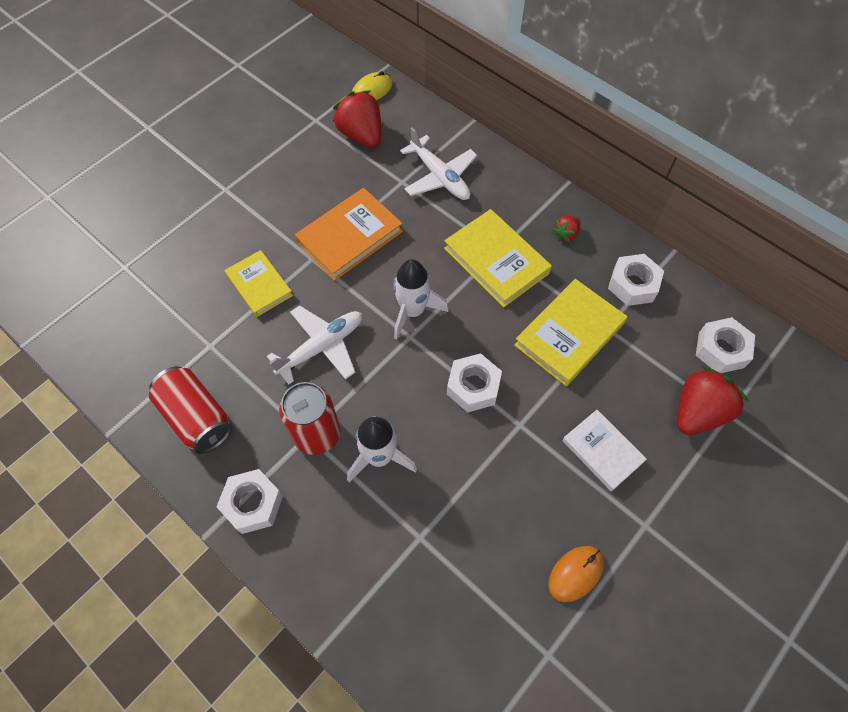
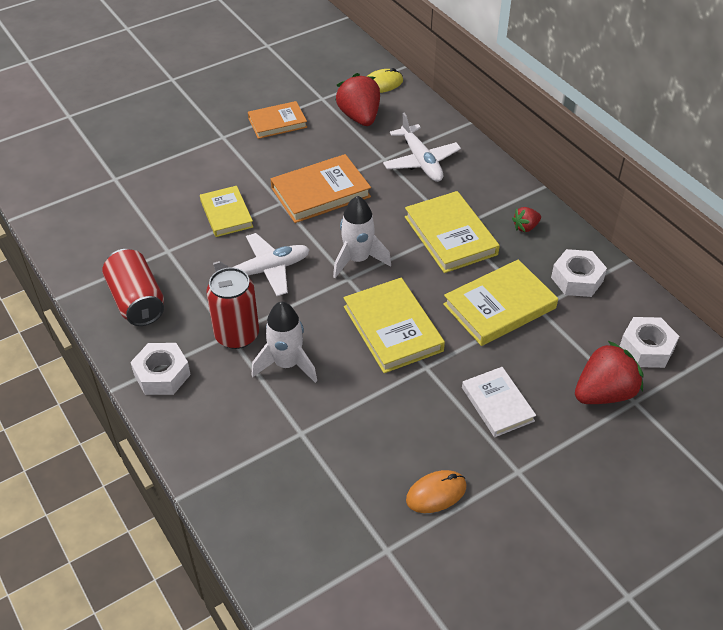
camera: 15 degrees right, 15 degrees down
white nut [447,353,502,412] -> yellow book [344,278,445,373]
none -> orange book [248,101,307,139]

